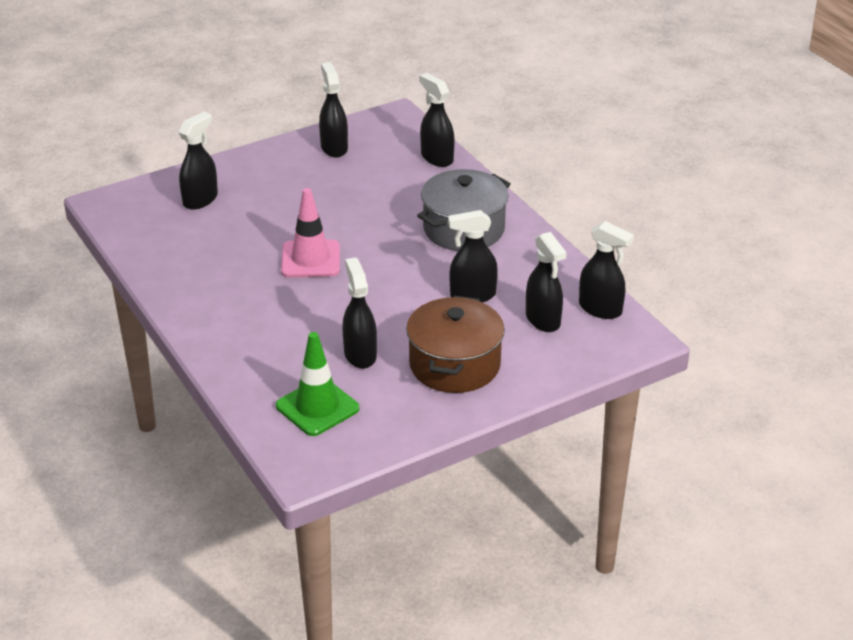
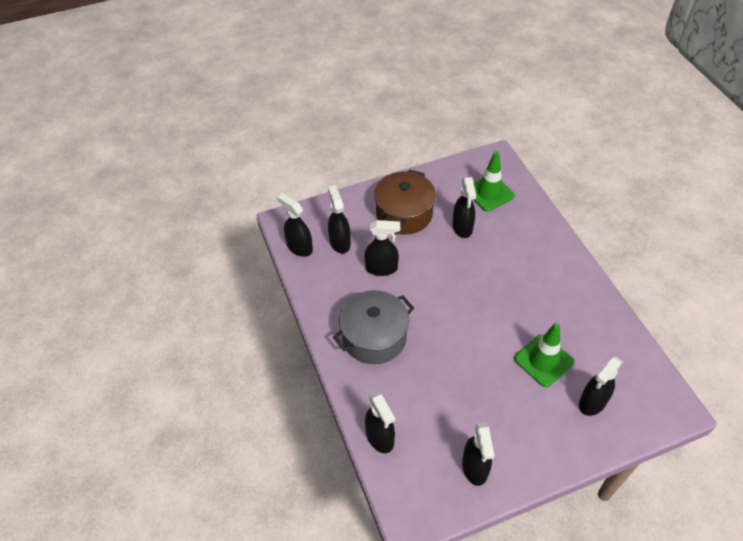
camera: 170 degrees left, 15 degrees up
pink traffic cone [281,188,340,277] -> none
none -> green traffic cone [514,323,574,387]

